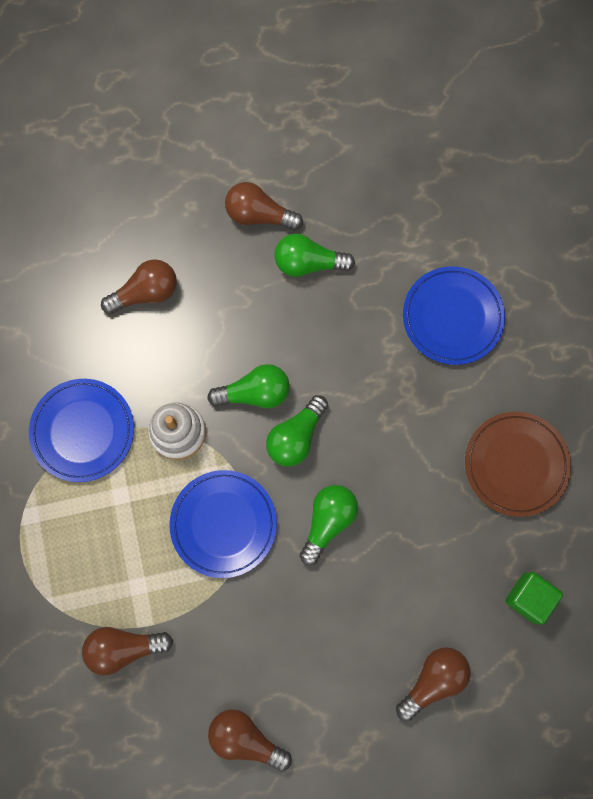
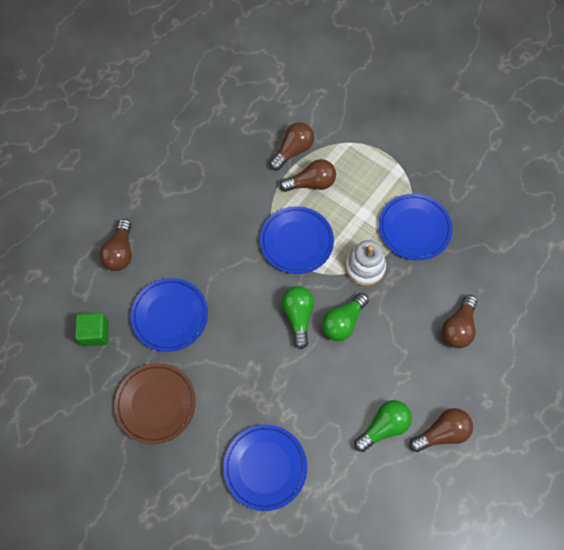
camera: 140 degrees right, 10 degrees down
brown light bulb [208,709,292,772] -> brown light bulb moved to [280,159,336,192]
green light bulb [300,485,358,566] -> none
none -> blue plate [131,278,208,352]

